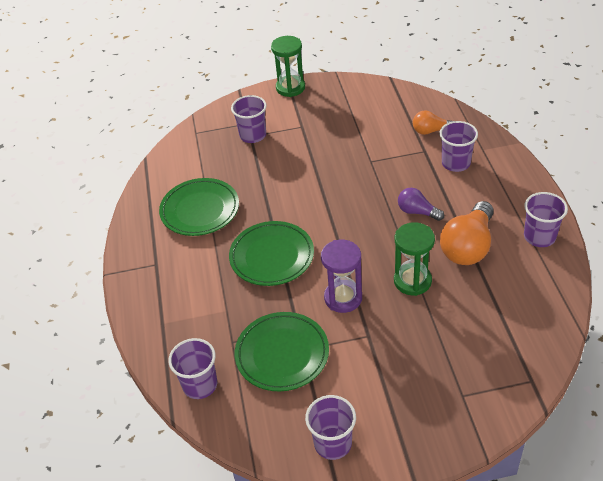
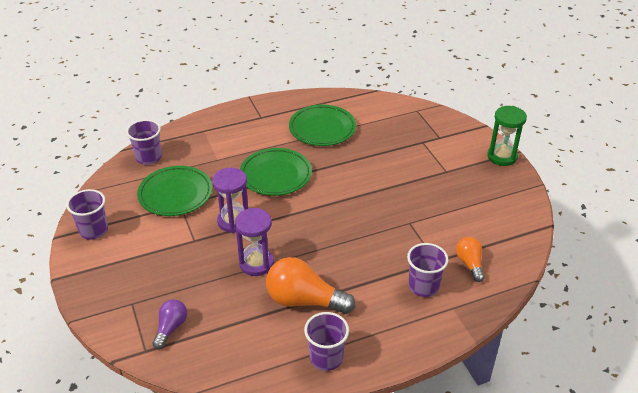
camera: 75 degrees right, 5 degrees down
purple cup [231,95,267,143] -> none
green hourglass [394,222,435,296] -> purple hourglass [235,208,274,276]
purple light bulb [398,188,444,221] -> purple light bulb moved to [152,299,187,349]

